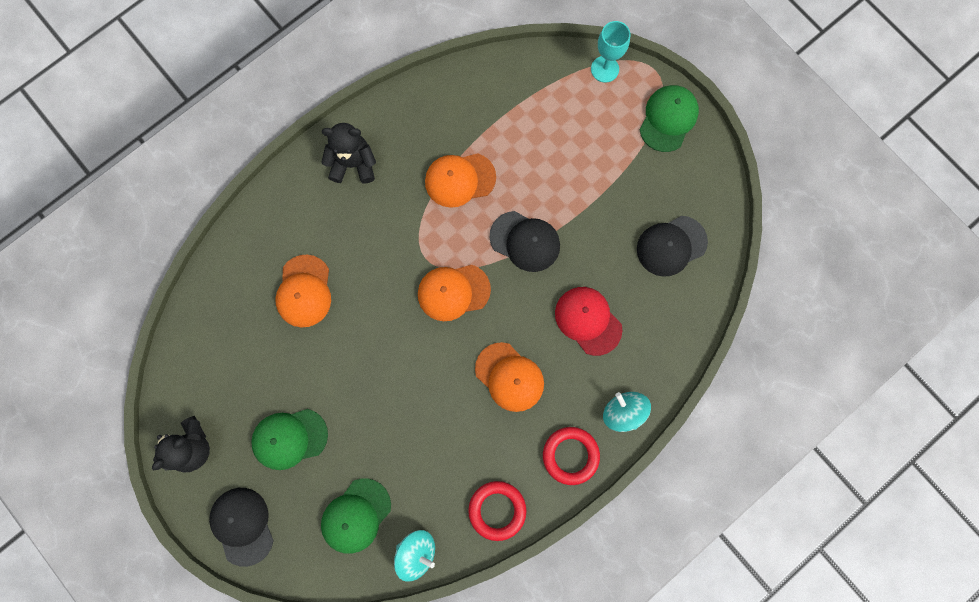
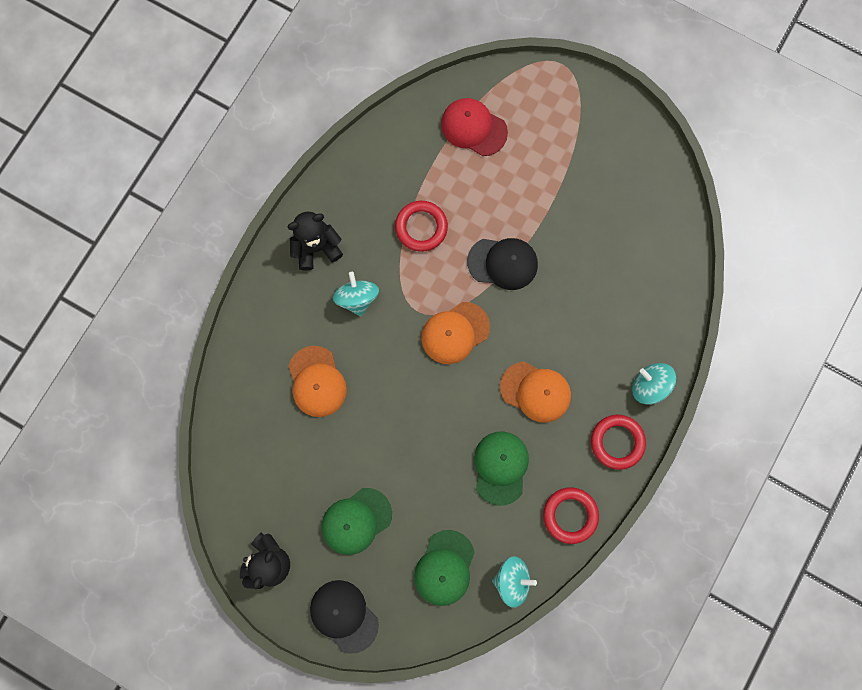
camera: 20 degrees left, 0 degrees up
orange cap [425,153,496,208] -> red ring [395,201,448,252]
red cap [555,287,622,356] -> red cap moved to [441,98,508,156]
turquoise goblet [591,21,630,83] -> none
black cap [637,216,708,277] -> none
green cap [640,85,699,152] -> green cap moved to [474,431,529,506]
none -> turquoise spinning top [333,272,379,316]

